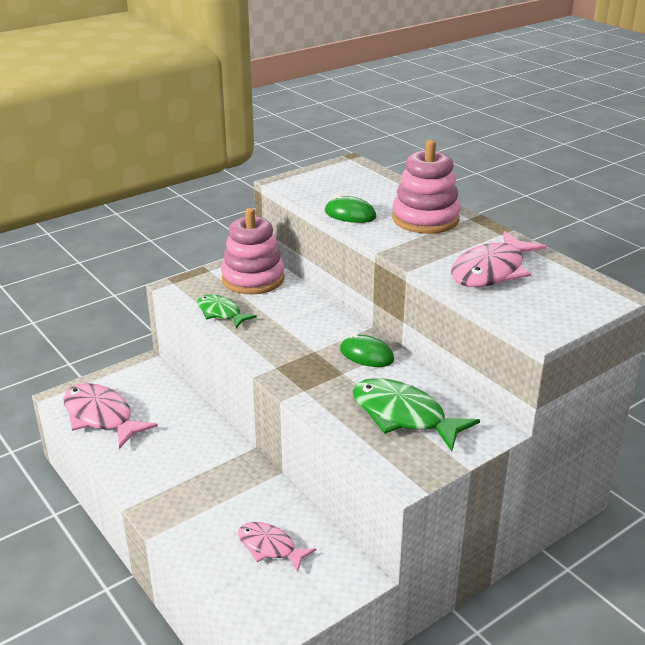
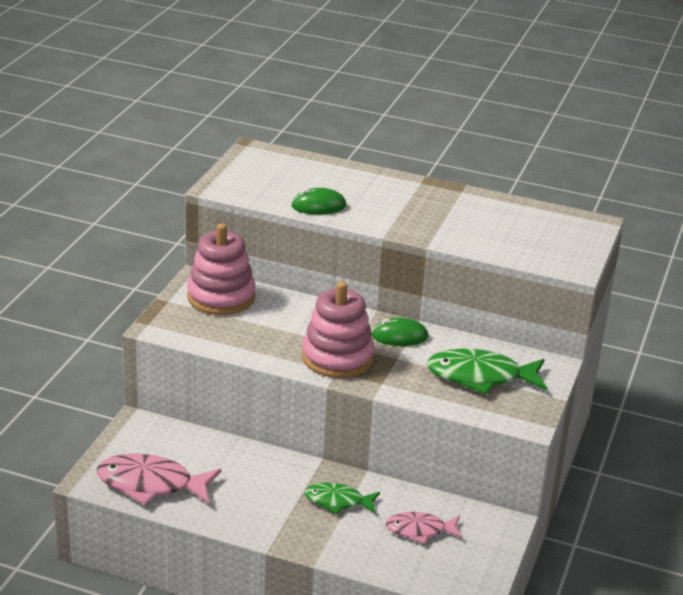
camera: 35 degrees left, 0 degrees up
green fish [197,294,257,328] -> green fish moved to [304,482,380,514]
pink stacking toy [392,140,461,234] -> pink stacking toy moved to [302,282,374,378]
pink fish [451,231,547,287] -> none

